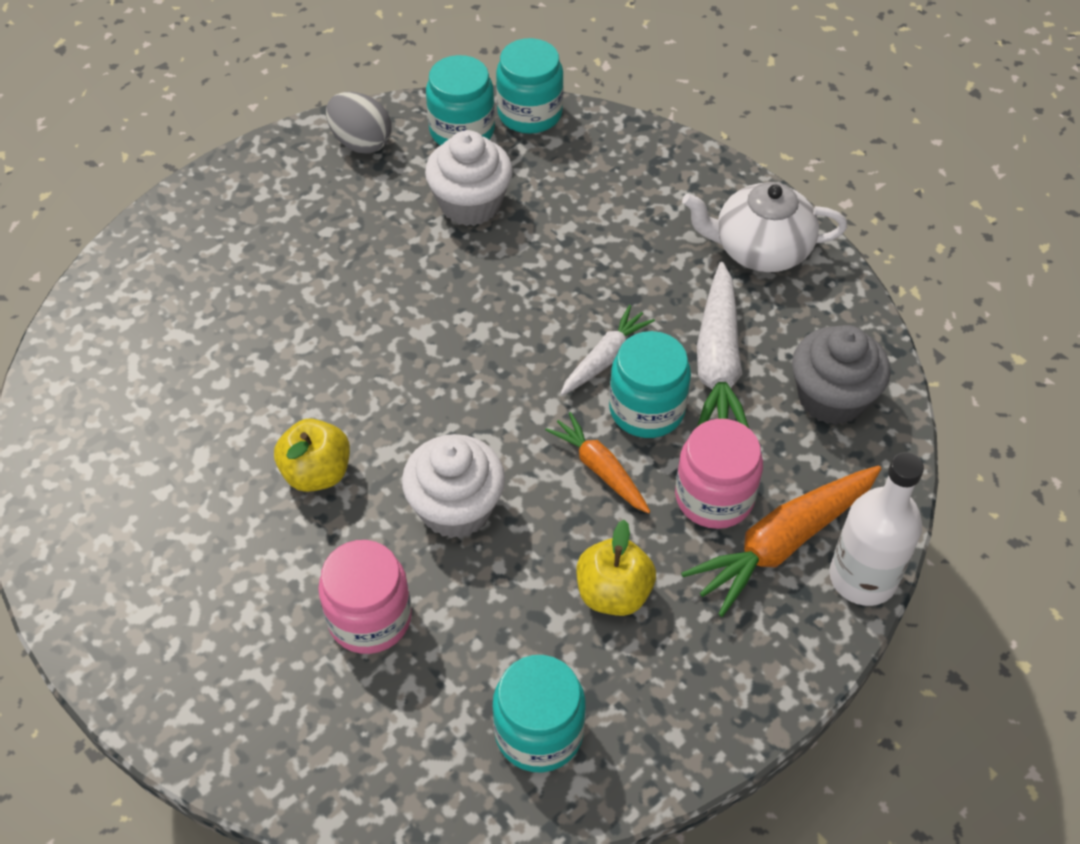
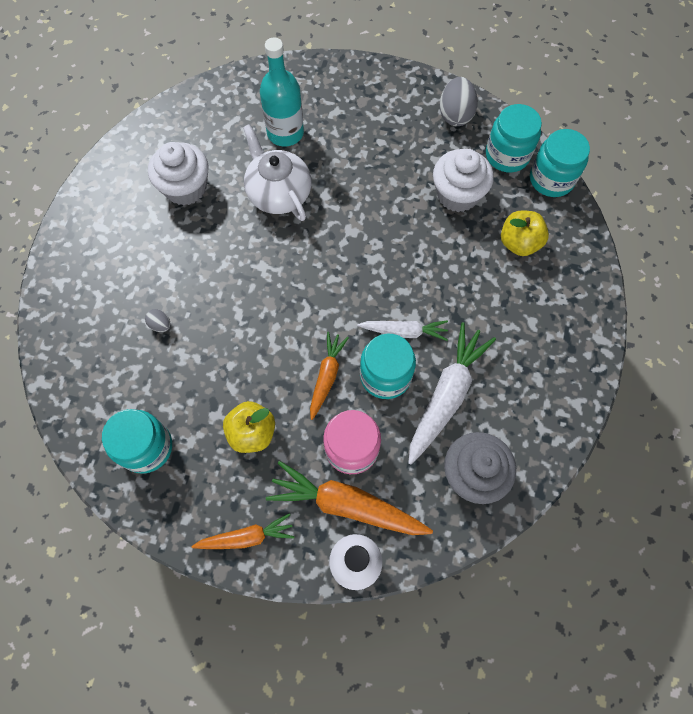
camera: 55 degrees right, 15 degrees up
yellow apple [274,418,350,492] -> yellow apple moved to [501,210,549,256]
pink jar [318,540,412,654] -> grey egg [145,309,171,332]
white cupcake [402,434,505,538] -> white cupcake moved to [148,142,208,206]
white teapot [682,182,847,272] -> white teapot moved to [243,124,312,221]
white carrot [697,262,749,428] -> white carrot turned 150 degrees clockwise [408,322,496,464]
none -> orange carrot [191,513,295,549]
none -> turquoise bottle [260,37,304,147]

